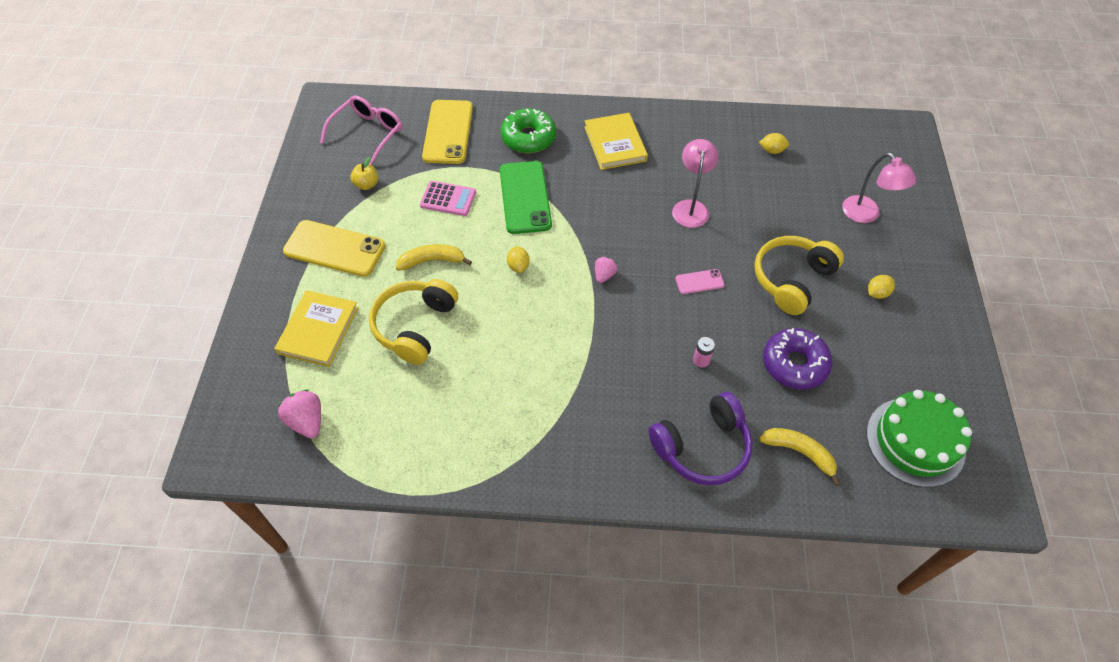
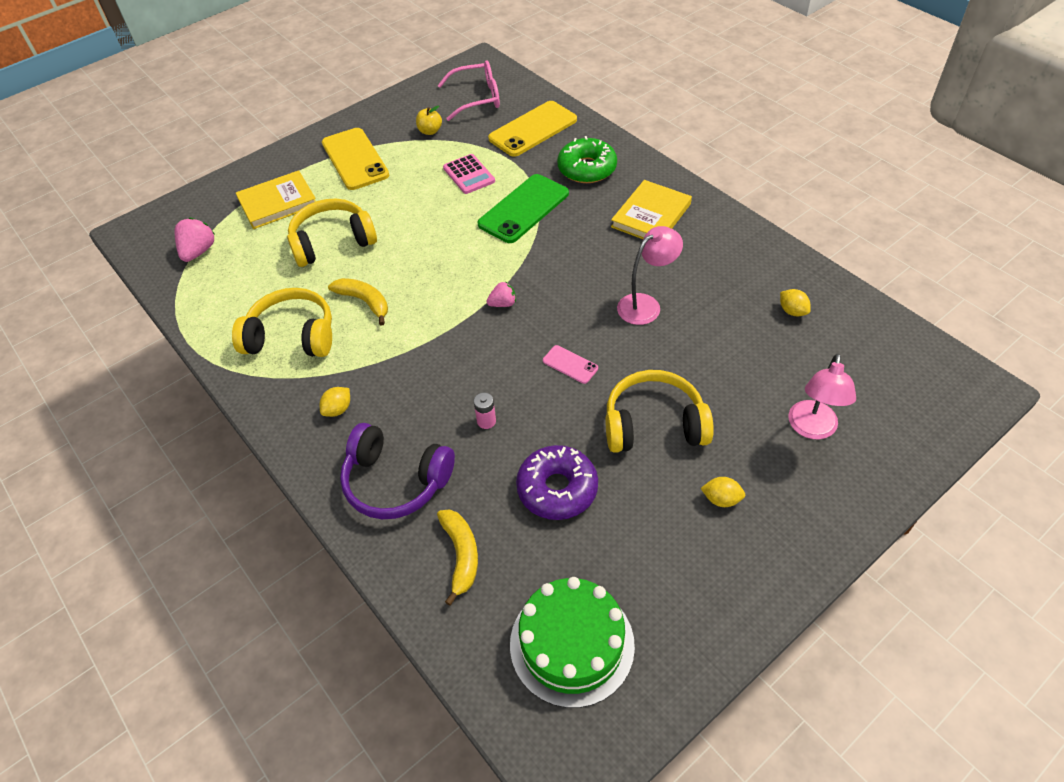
camera: 50 degrees right, 5 degrees down
yellow banana [396,244,472,271] -> yellow banana moved to [328,278,388,325]
yellow lemon [507,246,530,273] -> yellow lemon moved to [320,387,350,417]
none -> yellow headphones [232,288,332,357]

